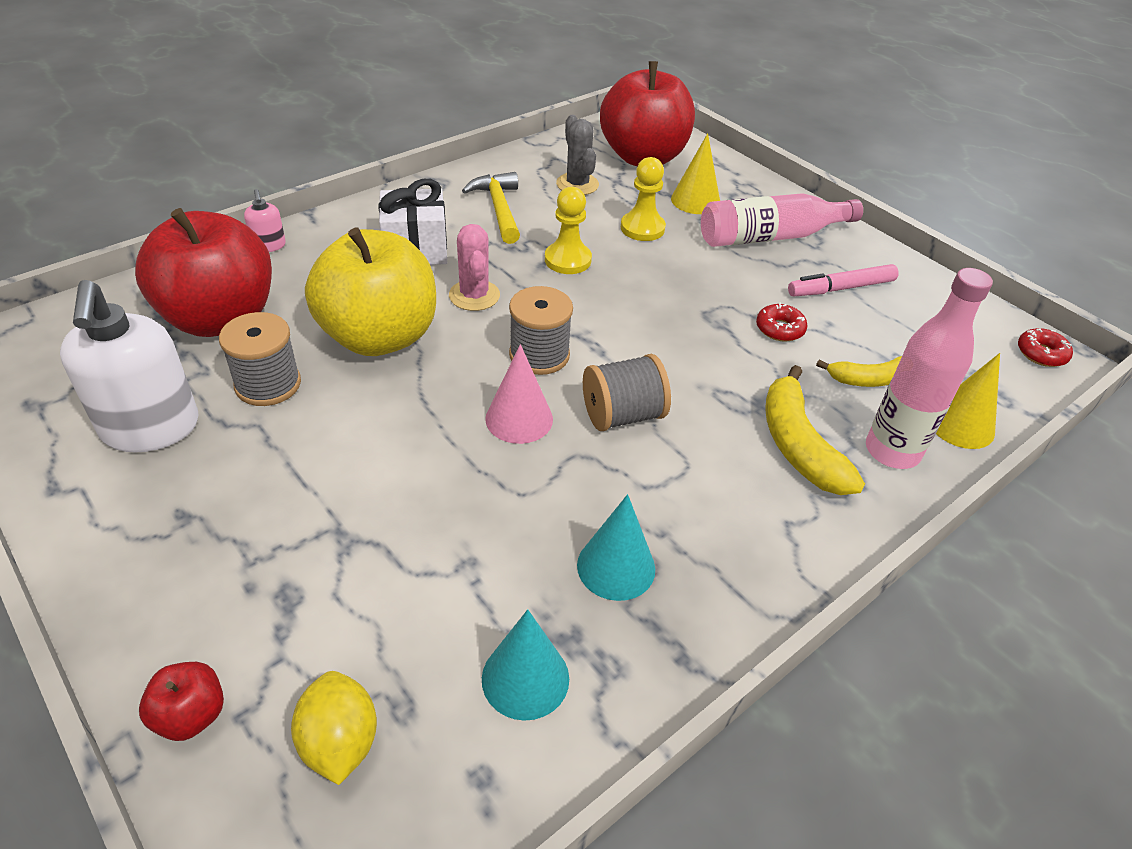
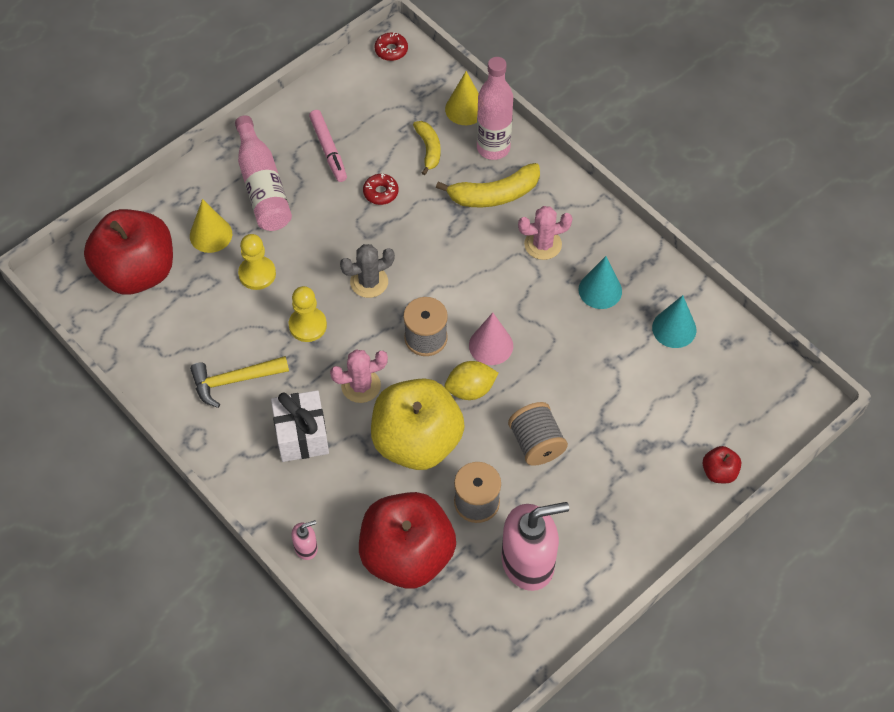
camera: 90 degrees left, 15 degrees up
white soap dispenser [60,280,199,453] -> pink soap dispenser [502,502,569,591]
yellow lemon [291,671,377,785] -> yellow lemon moved to [445,361,498,400]
grey cactus [556,115,599,195] -> grey cactus moved to [340,244,395,298]
grey spool [583,354,671,431] -> grey spool moved to [508,402,568,466]
none -> pink cactus [518,206,573,260]

